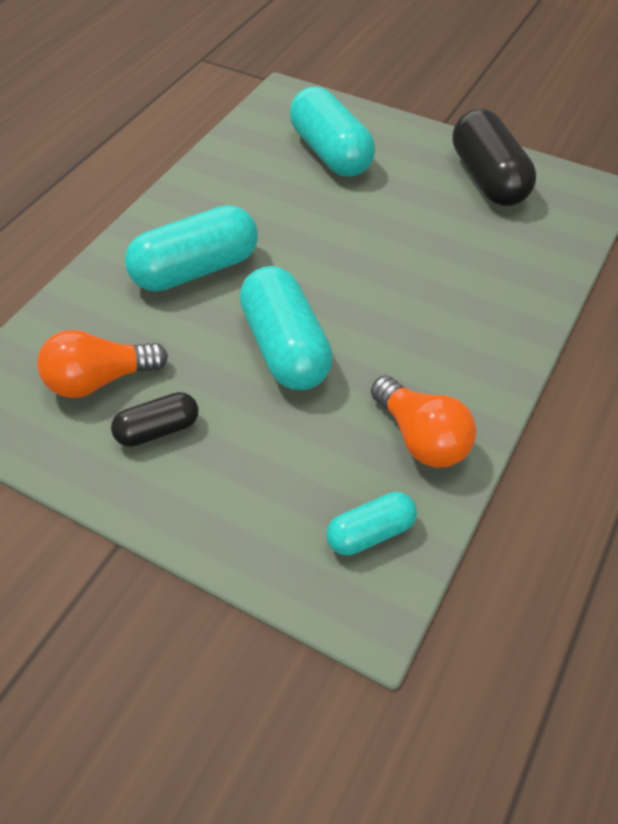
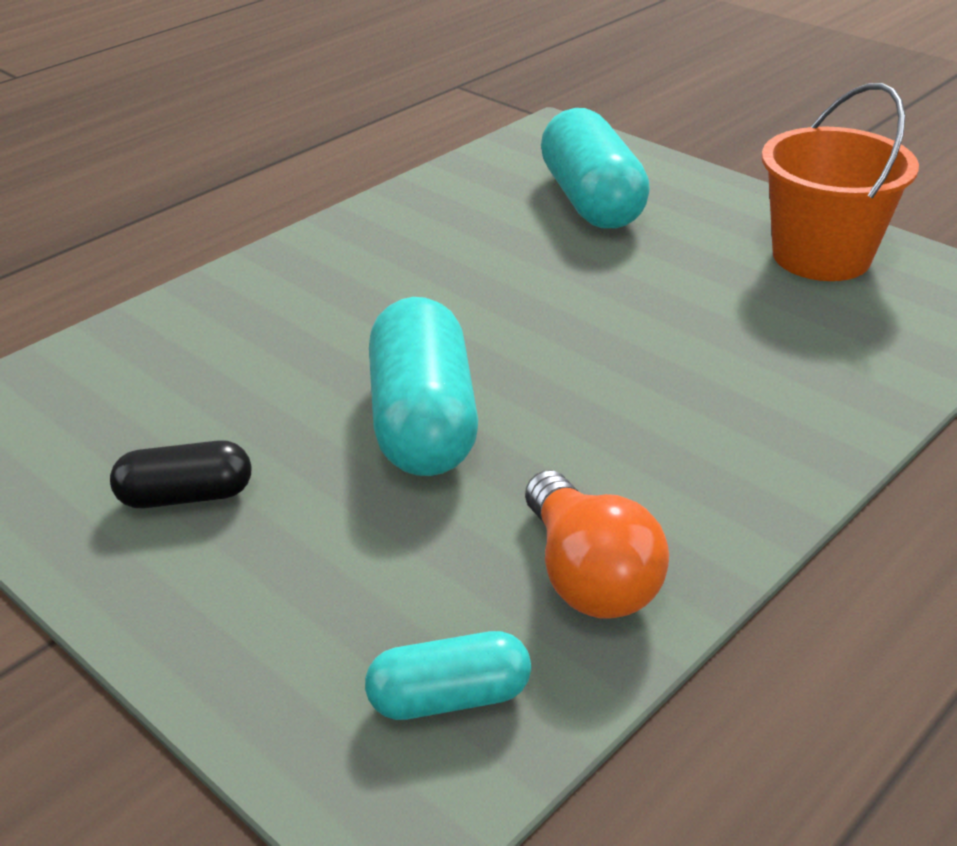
camera: 15 degrees right, 15 degrees down
orange light bulb [37,330,168,398] -> none
turquoise capsule [125,205,258,292] -> none
black capsule [452,109,536,206] -> orange bucket [761,83,919,281]

